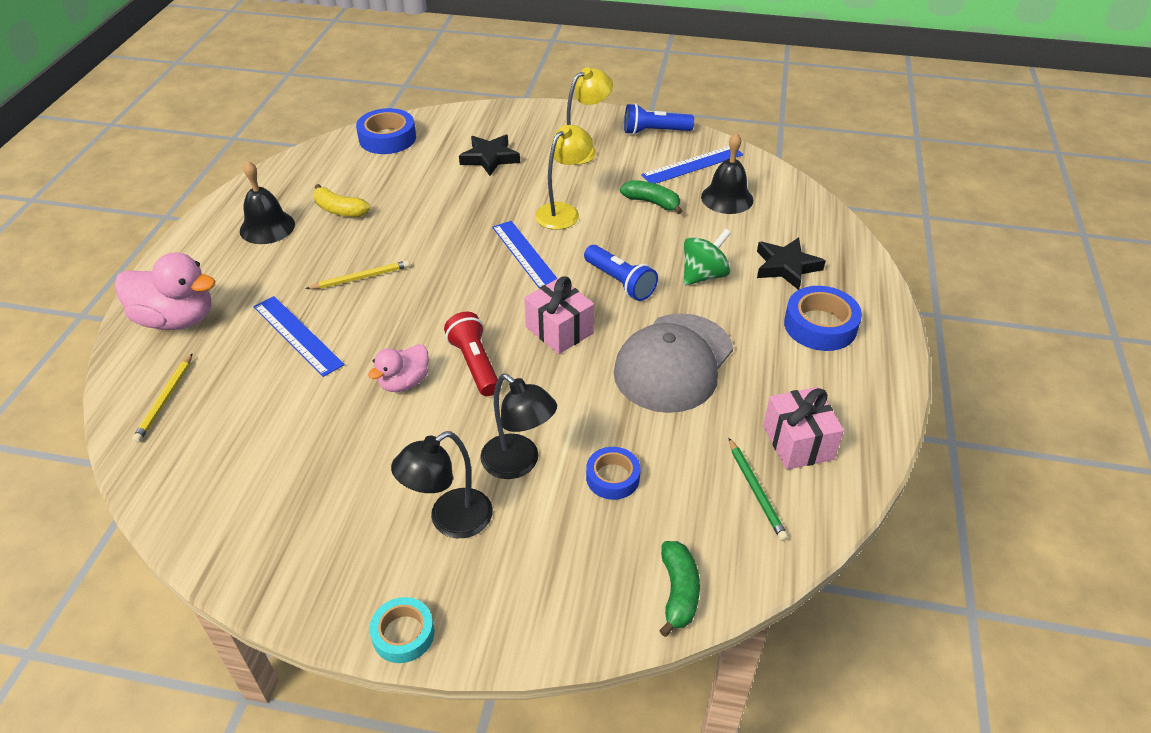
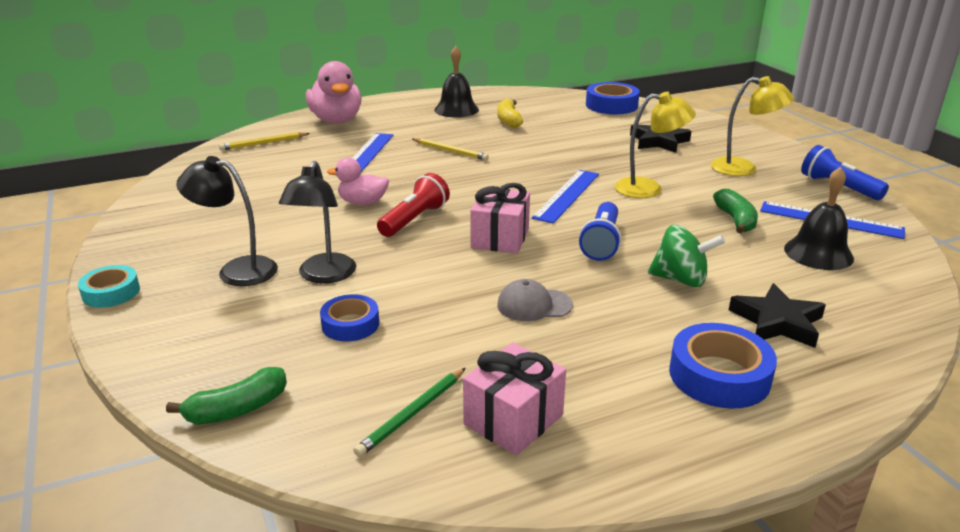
camera: 55 degrees right, 15 degrees down
grey cap [613,313,733,413] -> grey cap [497,279,573,321], size x0.47

